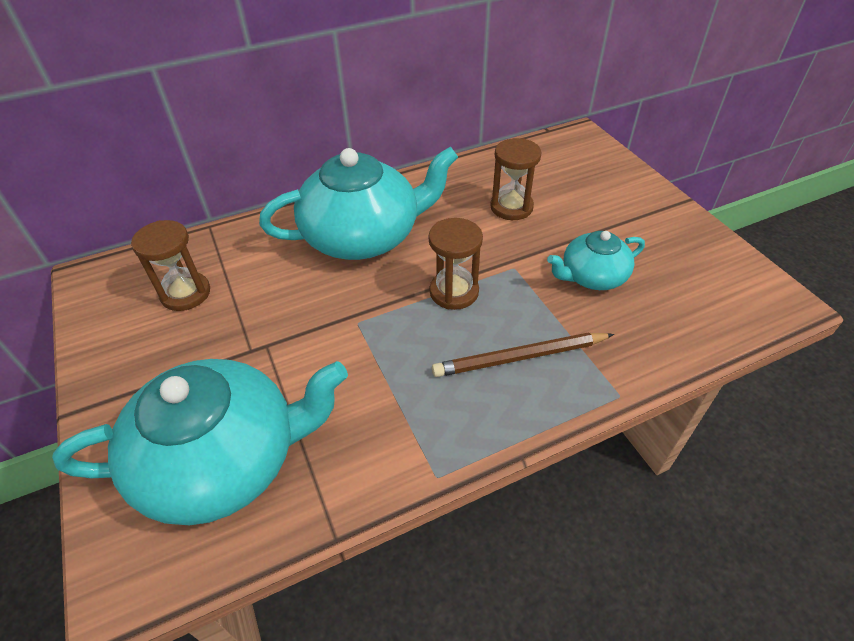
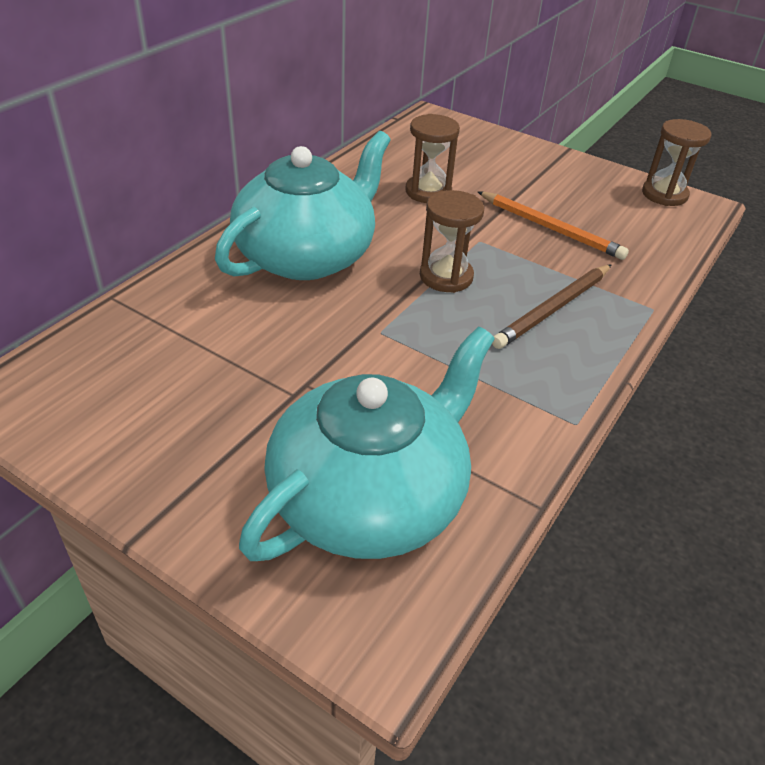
camera: 35 degrees left, 5 degrees down
brown hourglass [131,220,210,311] -> brown hourglass moved to [642,119,711,206]
turquoise teapot [547,231,645,290] -> orange pencil [477,191,629,260]

